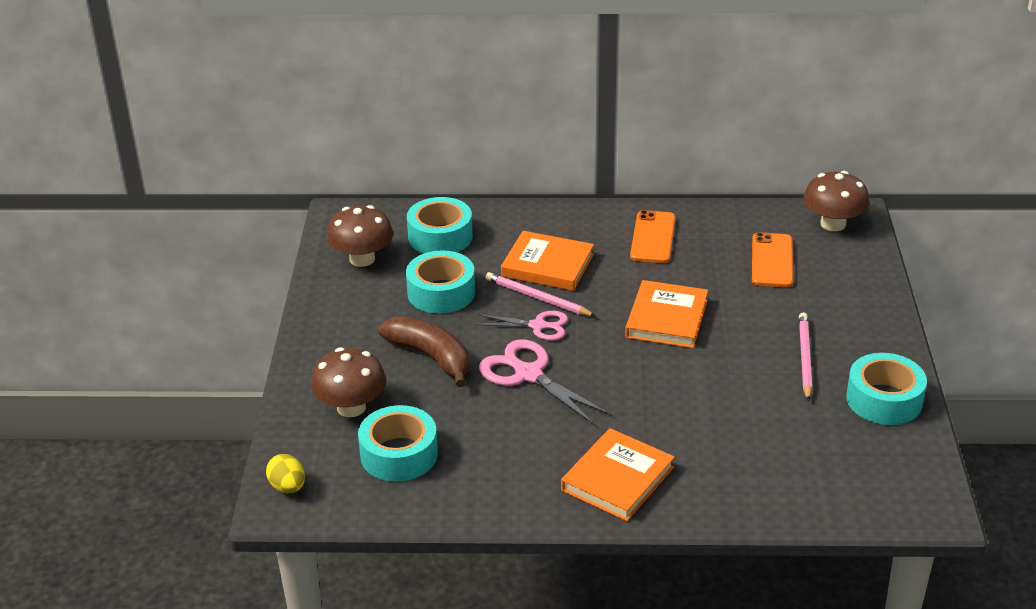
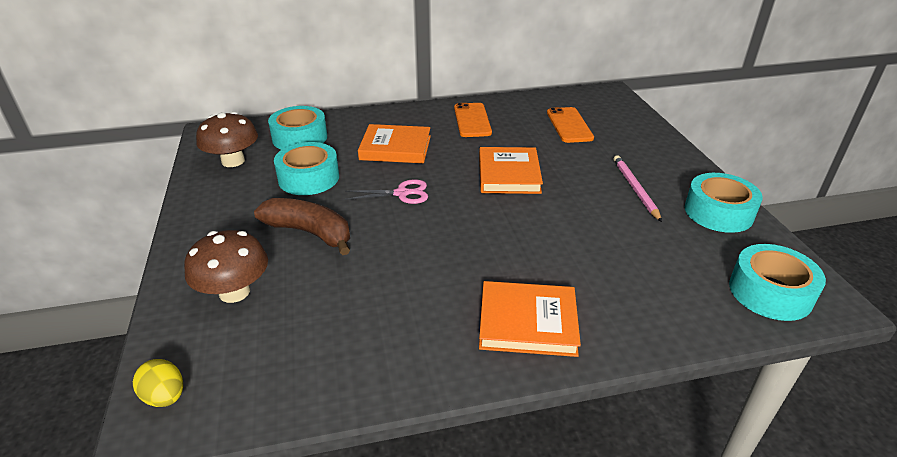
camera: 15 degrees left, 0 degrees up
turquoise tape [358,405,438,482] -> turquoise tape moved to [729,244,826,321]
pink scissors [479,339,611,426] -> none
pink pencil [486,272,596,316] -> none
orange book [561,428,675,521] -> orange book turned 75 degrees clockwise [479,281,581,357]
brown mushroom [803,171,869,231] -> none

